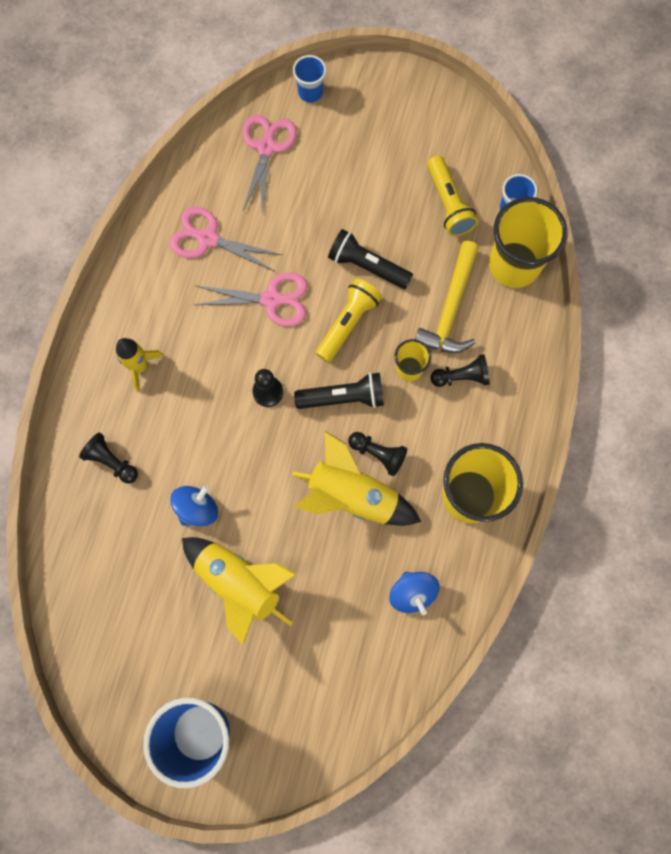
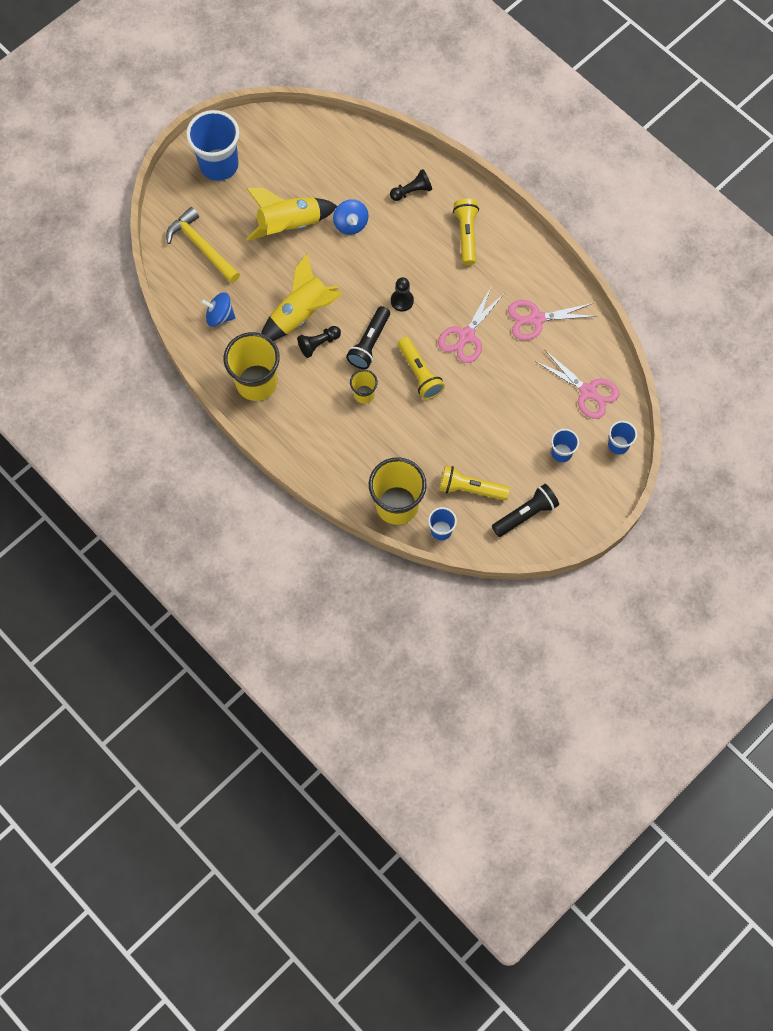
camera: 120 degrees right, 5 degrees down
yellow rocket [116,338,164,392] -> yellow flashlight [453,199,479,265]
pink scissors [170,207,282,271] -> pink scissors turned 150 degrees counterclockwise [508,300,597,340]
black flashlight [328,229,413,289] -> black flashlight moved to [492,484,559,537]
yellow hammer [416,241,479,353] -> yellow hammer moved to [166,207,240,283]
black pawn [431,354,489,387] -> none
none -> blue cup [551,429,579,462]

